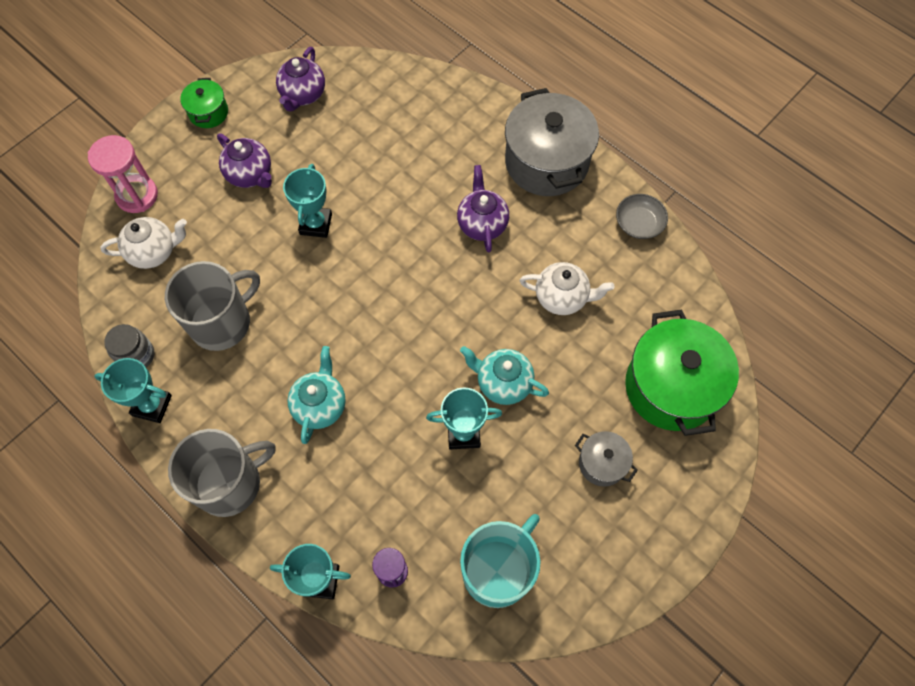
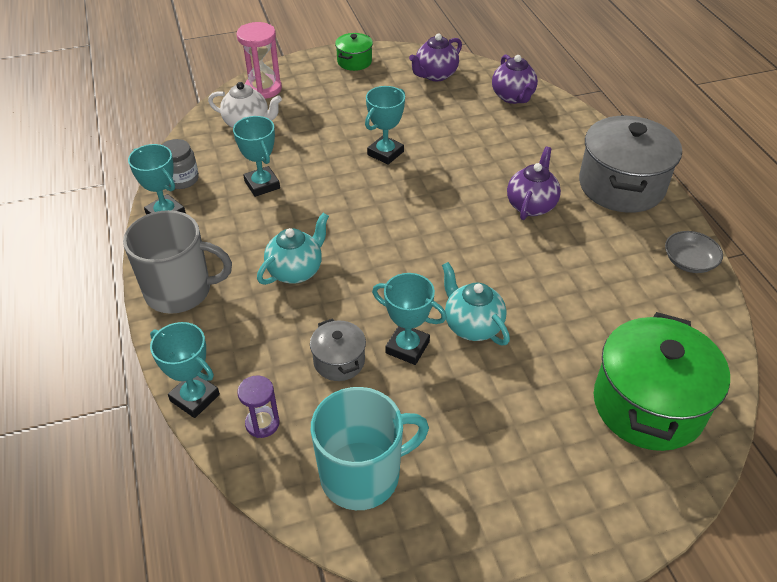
camera: 30 degrees right, 20 degrees down
grey mug [165,261,260,351] -> turquoise trophy [233,116,280,197]
purple teapot [217,133,272,188] -> purple teapot moved to [492,55,538,104]
white teapot [520,262,615,315] -> none
grey pot [575,431,638,487] -> grey pot moved to [310,318,366,381]

